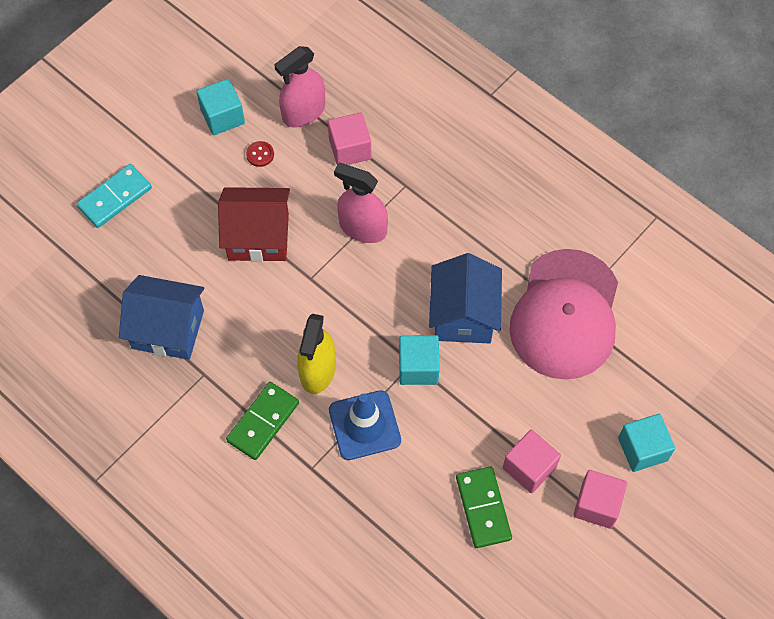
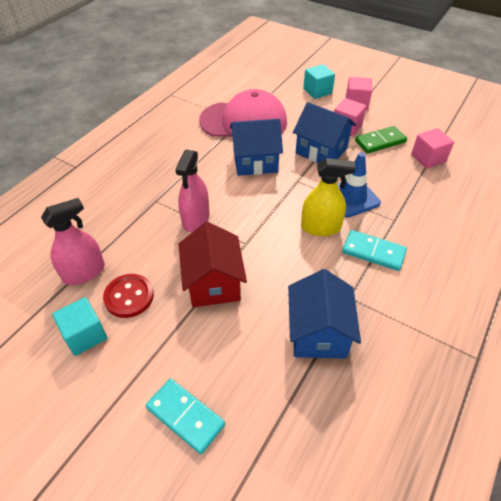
camera: 100 degrees left, 15 degrees down
green domino [226,382,299,460] -> turquoise domino [342,230,407,271]
red button [246,141,274,167] -> red button [103,274,154,318], size x1.90
pink spray bottle [274,46,325,128] -> pink spray bottle turned 75 degrees counterclockwise [41,198,105,285]
pink cube [328,112,372,165] -> pink cube moved to [411,128,454,169]
turquoise cube [399,335,440,385] -> none
none -> blue house [293,102,356,163]

